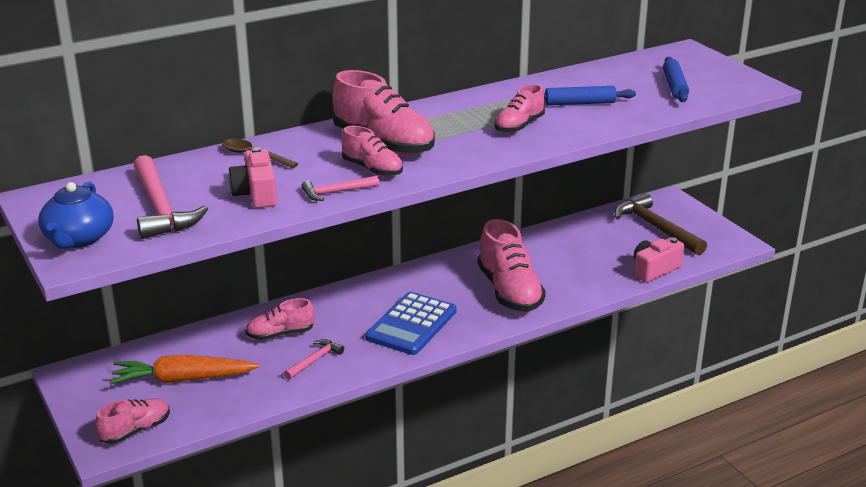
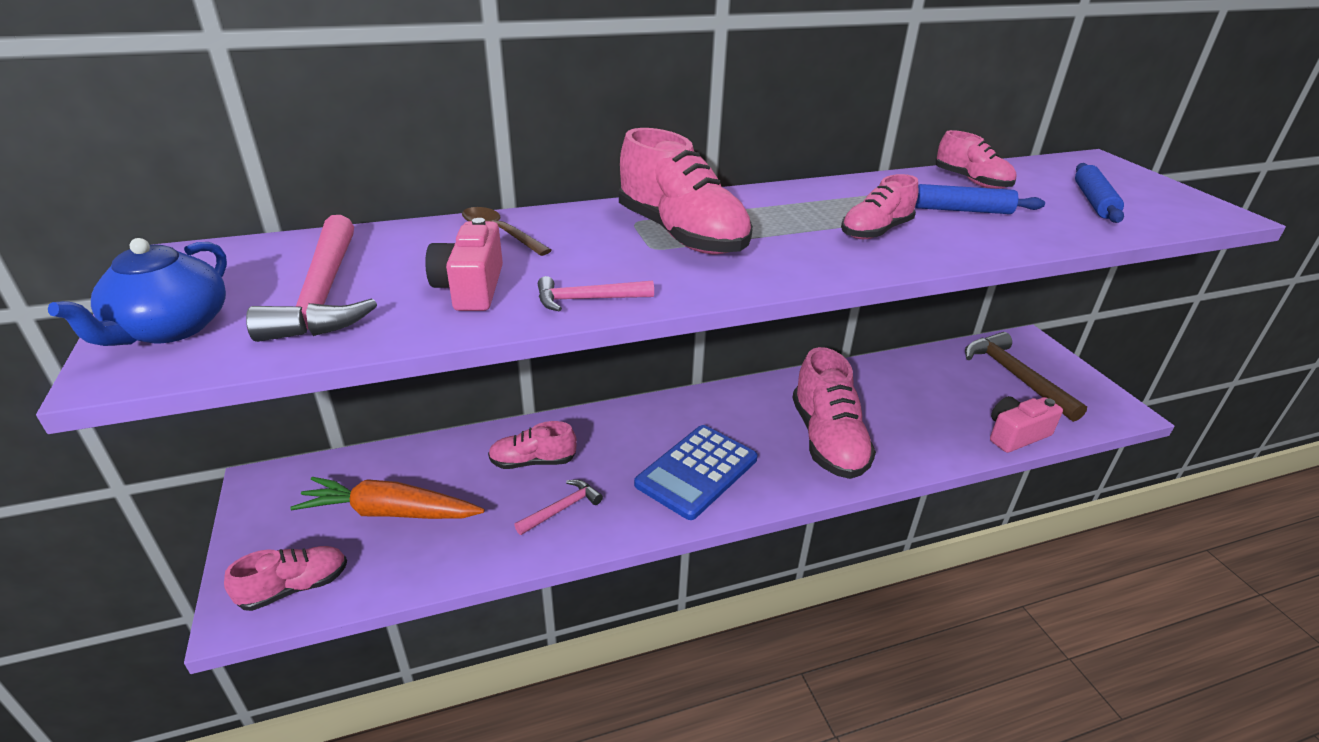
camera: 10 degrees right, 5 degrees up
pink shoe [341,126,403,177] -> pink shoe moved to [936,130,1016,189]

